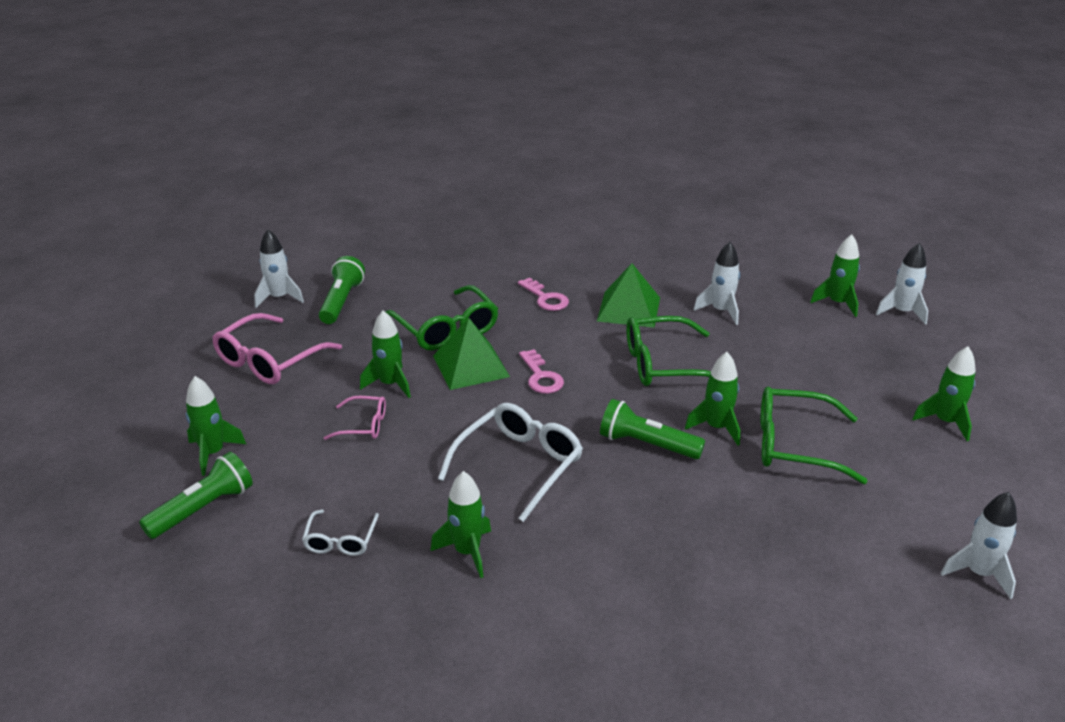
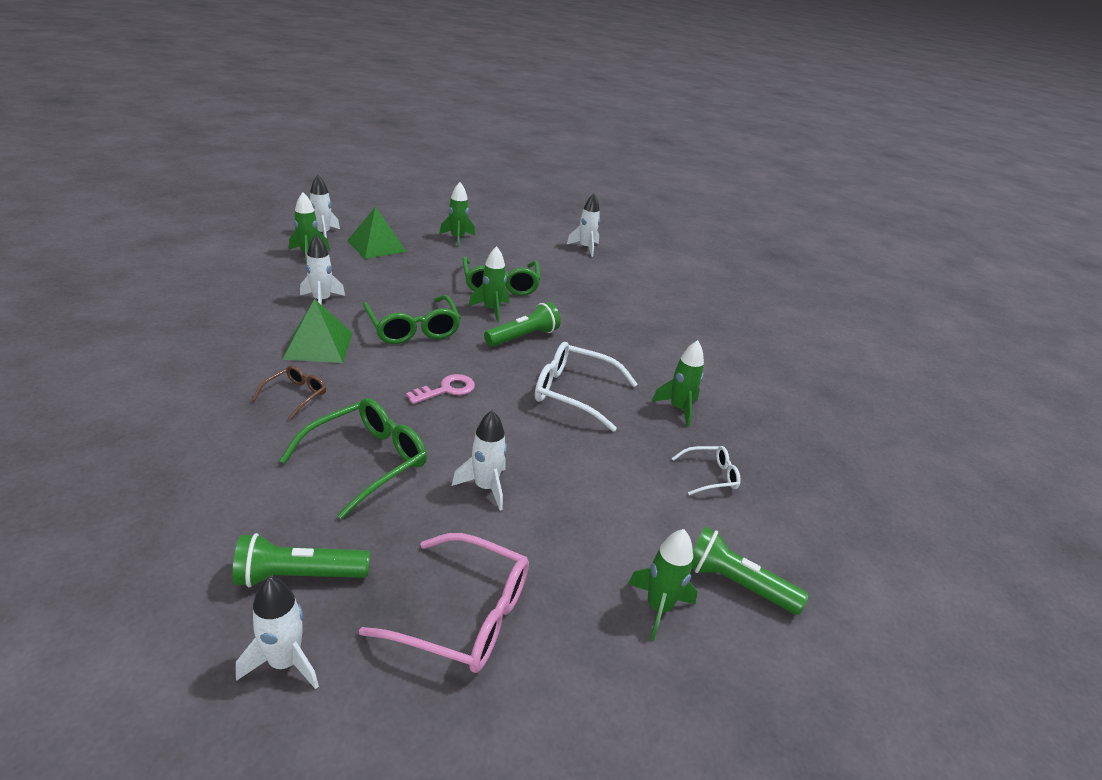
camera: 110 degrees left, 0 degrees up
pink glasses [324,396,386,440] -> none
green rocket [360,311,411,398] -> white rocket [452,410,507,511]
green pyramid [433,318,510,390] -> green pyramid moved to [347,207,407,259]
pink key [518,278,569,311] -> brown glasses [252,366,326,420]
green flashlight [600,399,705,459] -> green flashlight turned 135 degrees counterclockwise [484,302,561,347]

